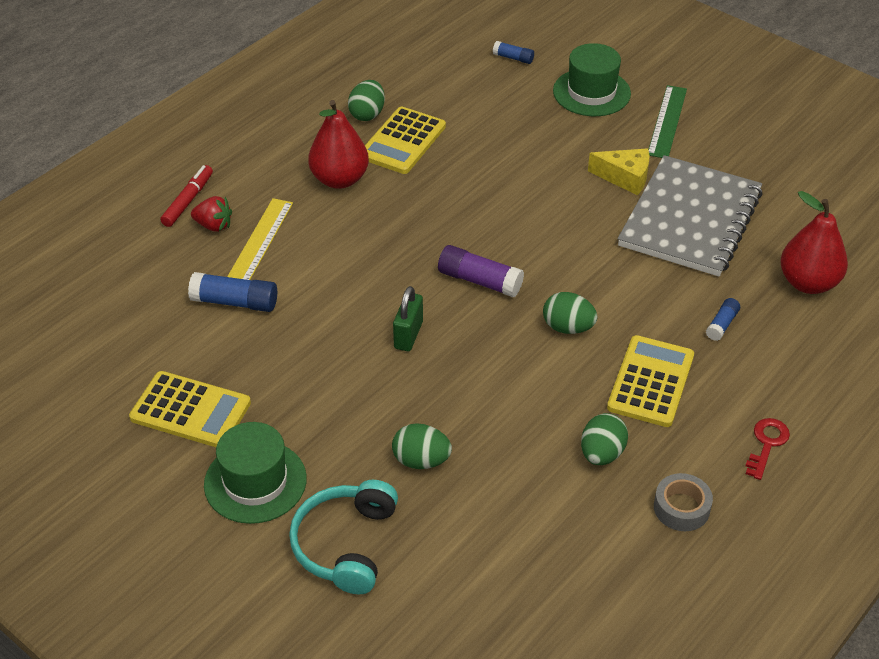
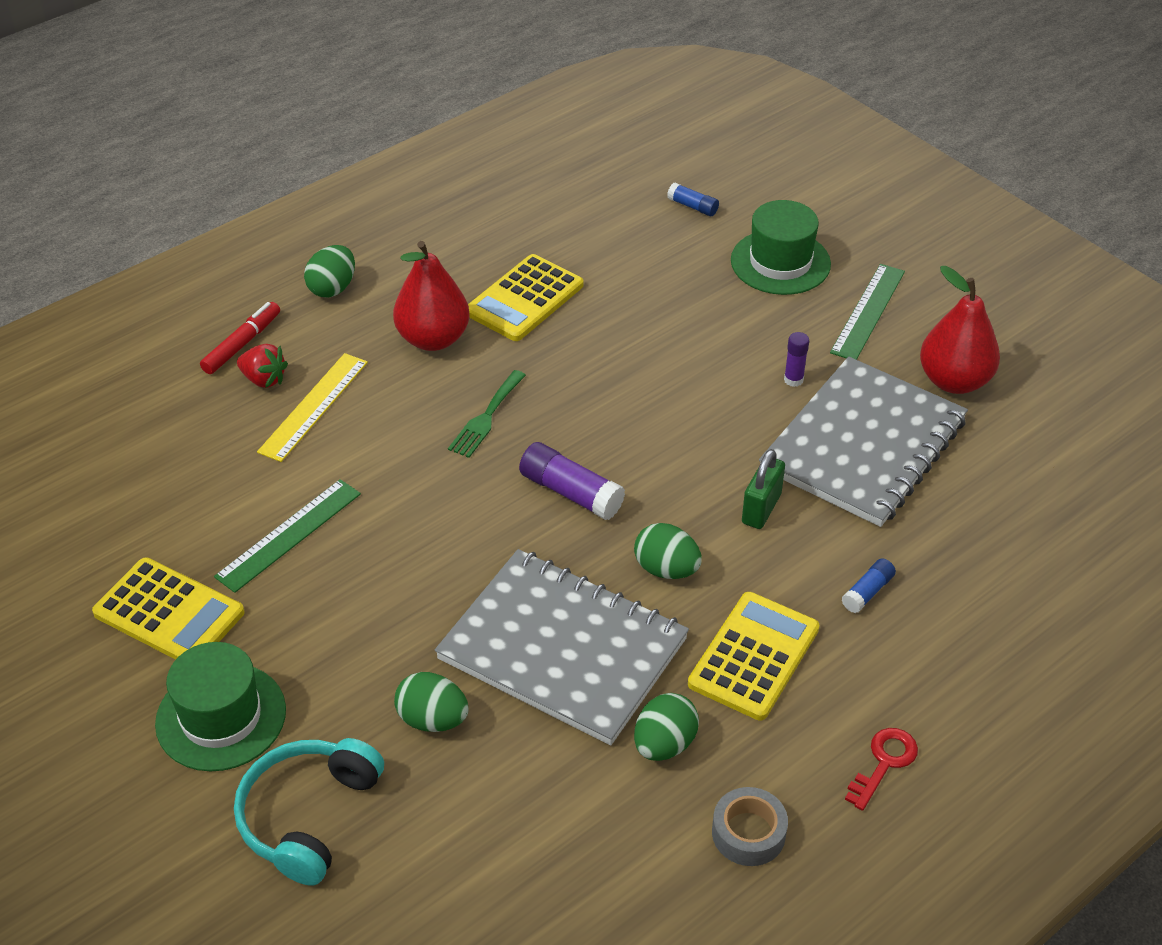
camera: 10 degrees right, 0 degrees up
blue glue stick [188,272,277,312] -> none
green egg [348,80,385,121] -> green egg moved to [304,245,355,297]
green padlock [393,286,423,351] -> green padlock moved to [742,449,785,529]
yellow cheese [588,148,649,195] -> purple glue stick [784,332,809,387]
red pear [780,191,848,294] -> red pear moved to [920,266,1000,394]
none -> green ruler [214,479,361,593]
none -> grey notebook [435,549,689,745]
none -> green fork [448,370,526,458]

